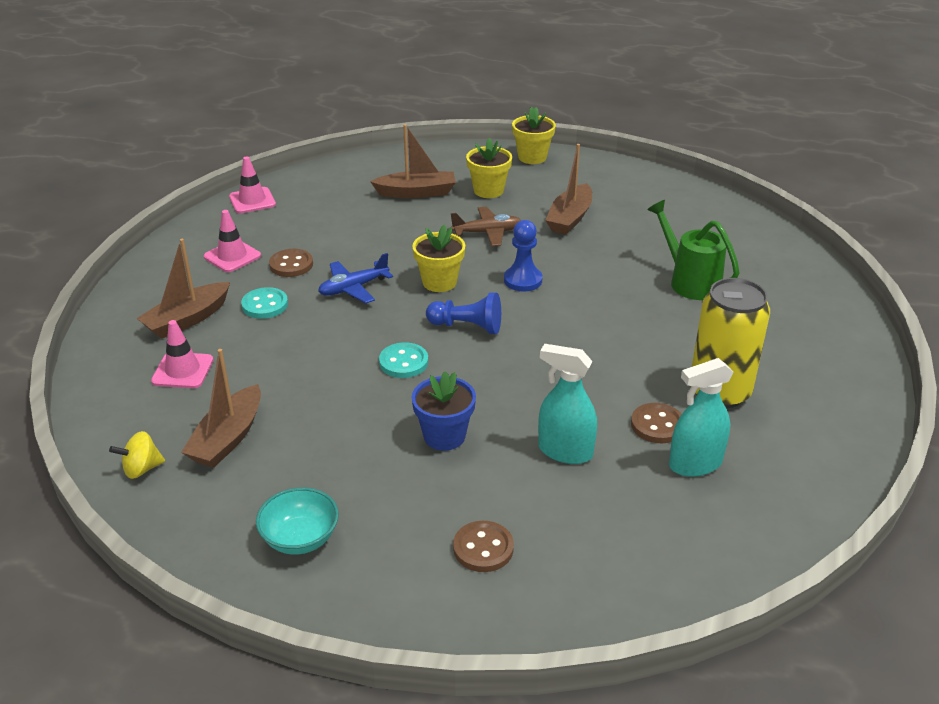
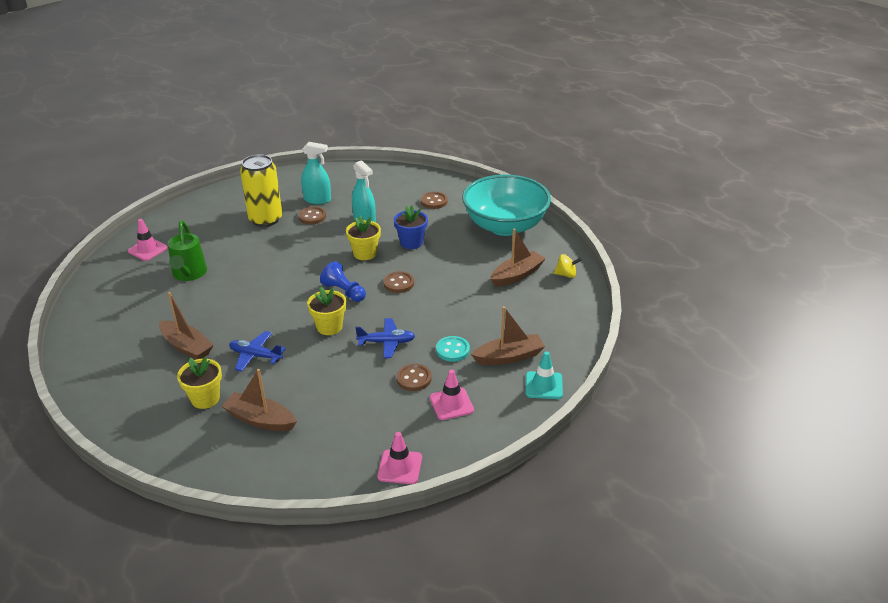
camera: 150 degrees left, 0 degrees up
pink traffic cone [151,320,214,388] -> pink traffic cone moved to [128,219,168,261]
turquoise bowl [256,487,339,555] -> turquoise bowl [462,174,551,236], size x2.28
turquoise button [379,342,428,378] -> brown button [383,271,414,293]
brown plane [451,207,521,246] -> blue plane [229,331,286,372]
blue pawn [504,220,542,291] -> none
yellow flower pot [512,107,556,164] -> yellow flower pot moved to [346,216,381,260]
brown boat [545,144,592,235] -> brown boat turned 75 degrees clockwise [159,292,214,359]
none -> turquoise traffic cone [526,351,563,399]

